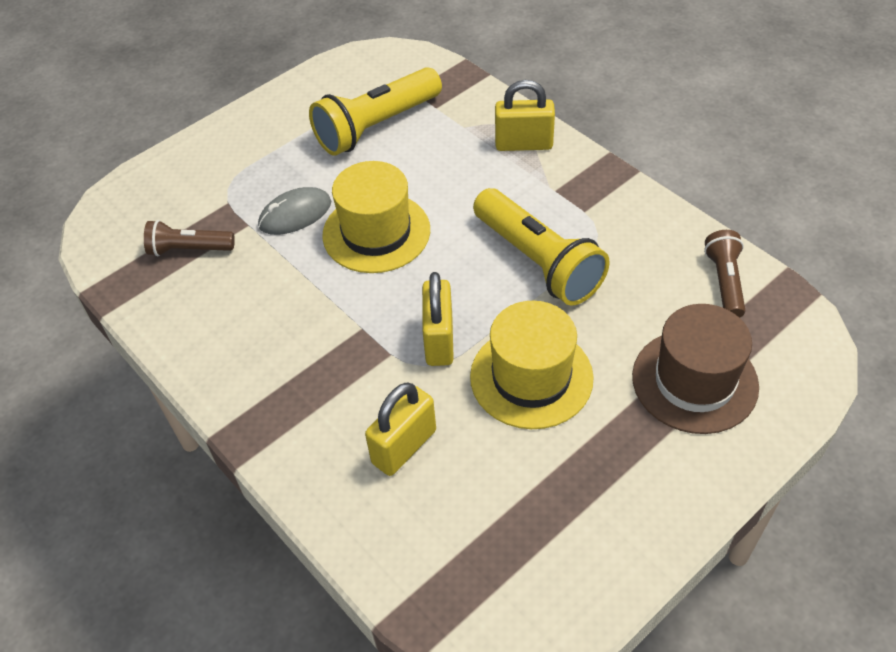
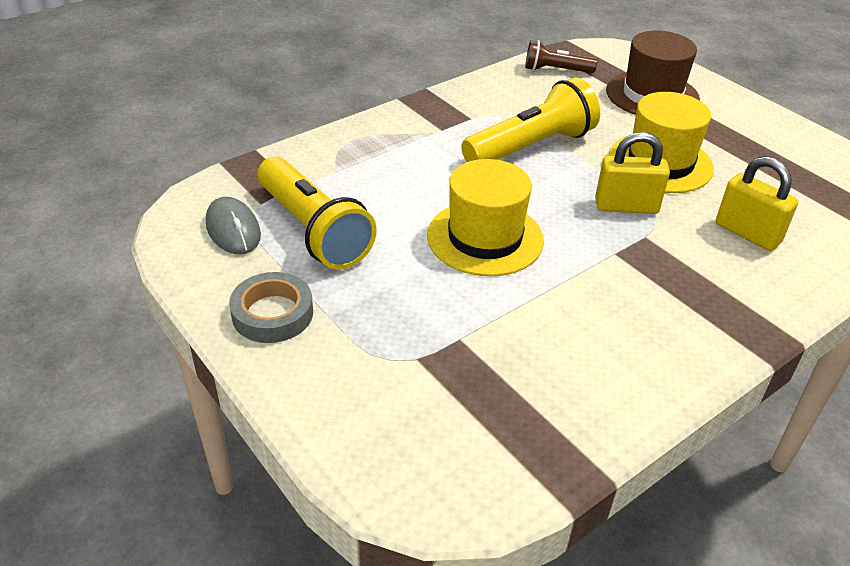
camera: 90 degrees left, 10 degrees down
brown flashlight [144,220,235,256] -> none
grey mouse [258,187,331,235] -> grey mouse moved to [206,197,261,255]
yellow padlock [495,80,555,151] -> none
none -> grey tape [229,272,313,343]

